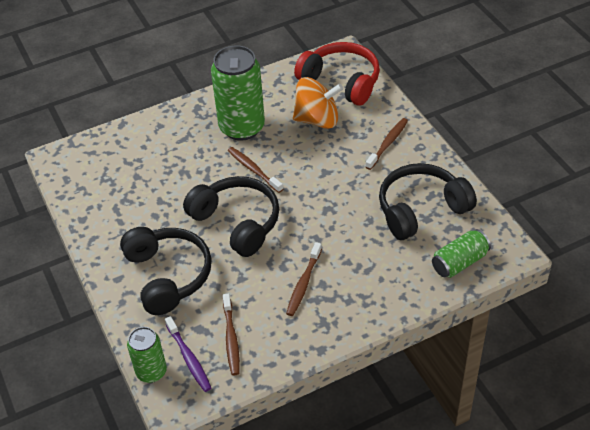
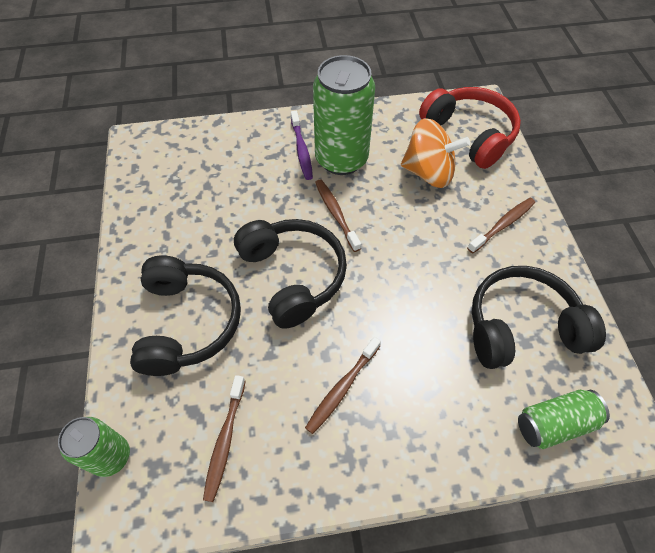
camera: 15 degrees right, 10 degrees up
purple toothbrush [165,316,211,392] -> purple toothbrush moved to [291,111,313,180]

